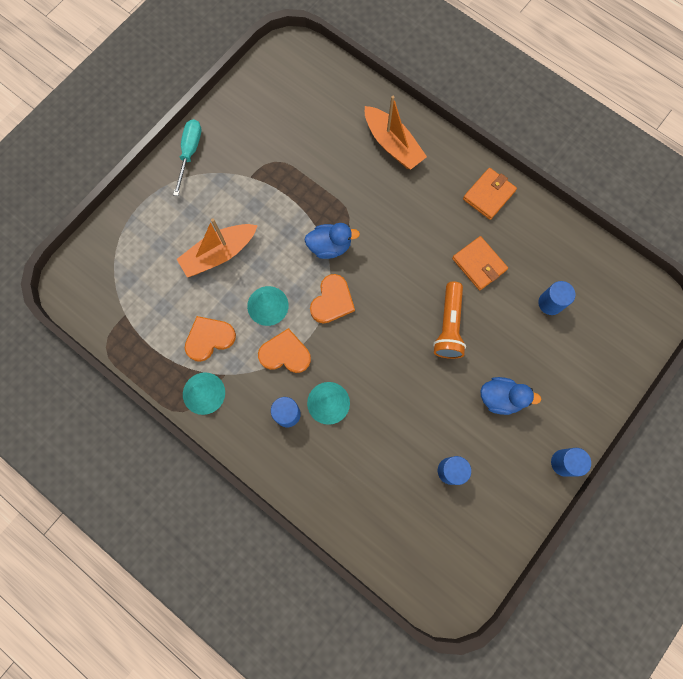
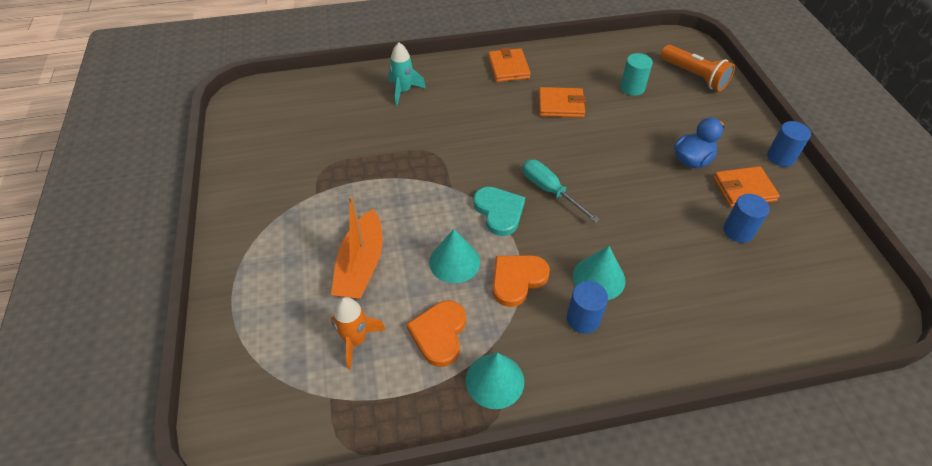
camera: 50 degrees left, 25 degrees down
turquoise screwdriver [173,119,201,196] -> turquoise screwdriver moved to [522,160,600,223]
blue duck [304,223,360,259] -> none
orange heart [310,274,355,323] -> turquoise heart [473,187,525,236]
orange boat [365,96,427,170] -> turquoise rocket [388,43,426,106]
orange flashlight [433,282,466,359] -> orange flashlight moved to [661,45,735,91]
blue cylinder [538,281,575,315] -> turquoise cylinder [620,53,653,96]
none -> orange rocket [331,297,386,370]
none -> orange wallet [713,166,780,207]

